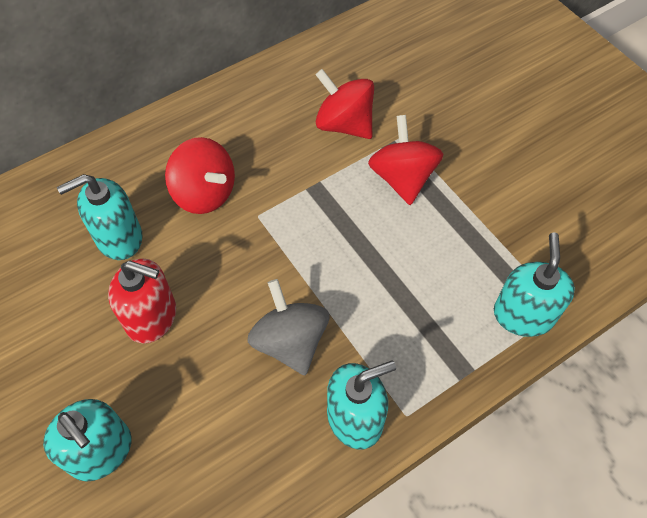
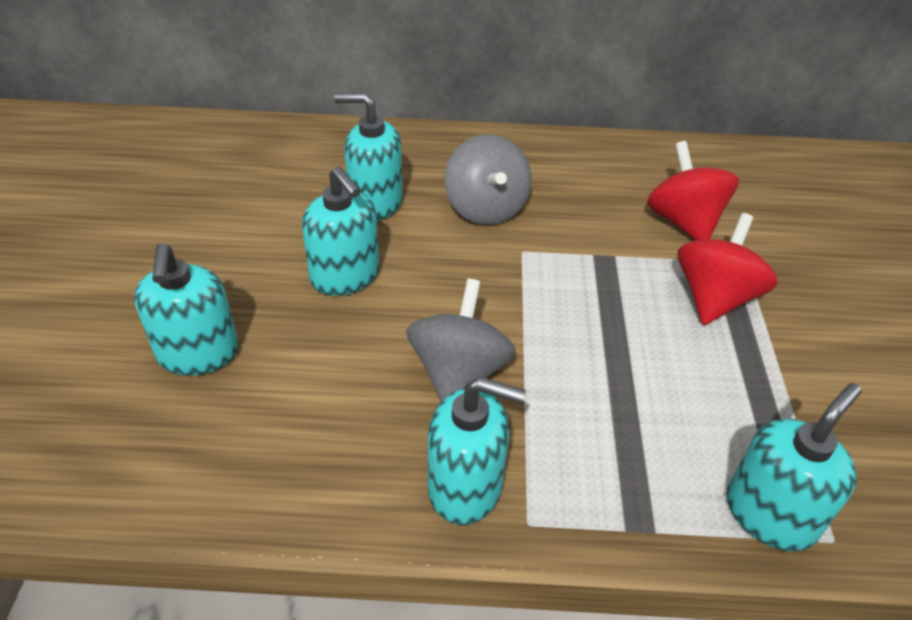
camera: 35 degrees right, 15 degrees down
red soap dispenser [108,259,176,343] -> turquoise soap dispenser [302,166,379,296]
red spinning top [165,137,235,214] -> grey spinning top [445,134,532,225]

